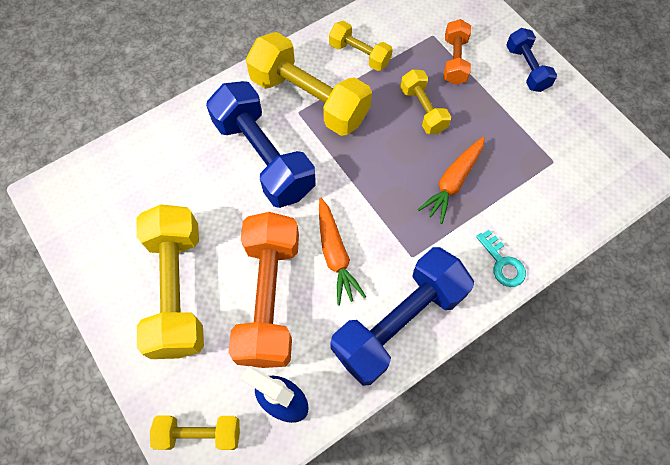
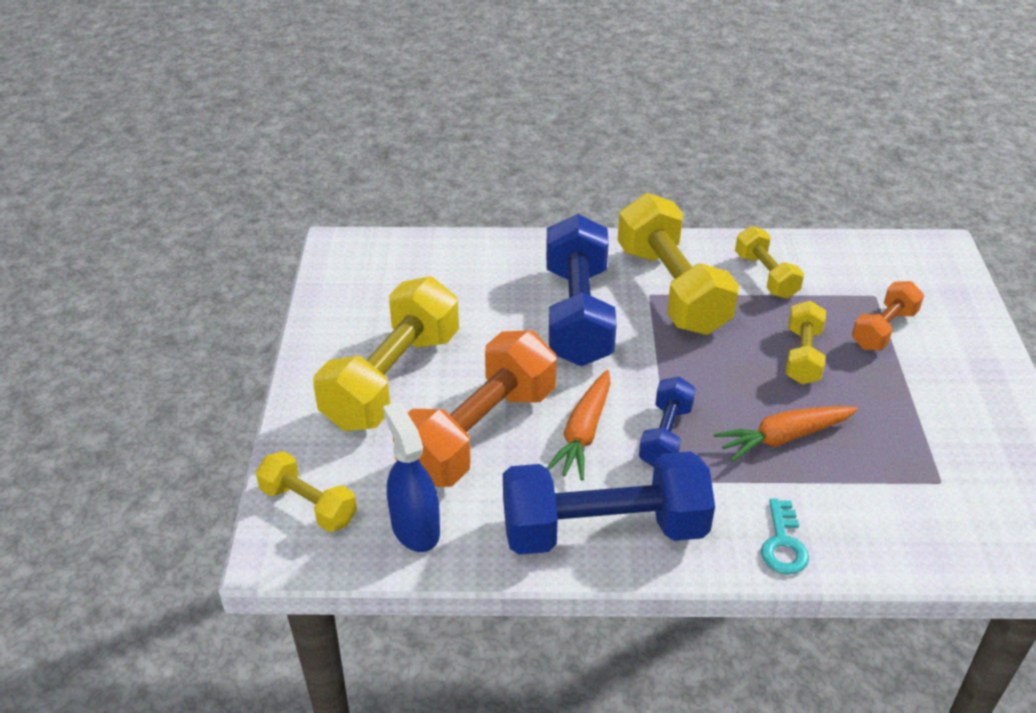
camera: 35 degrees right, 25 degrees down
blue dumbbell [506,28,557,92] -> blue dumbbell moved to [639,377,696,467]

